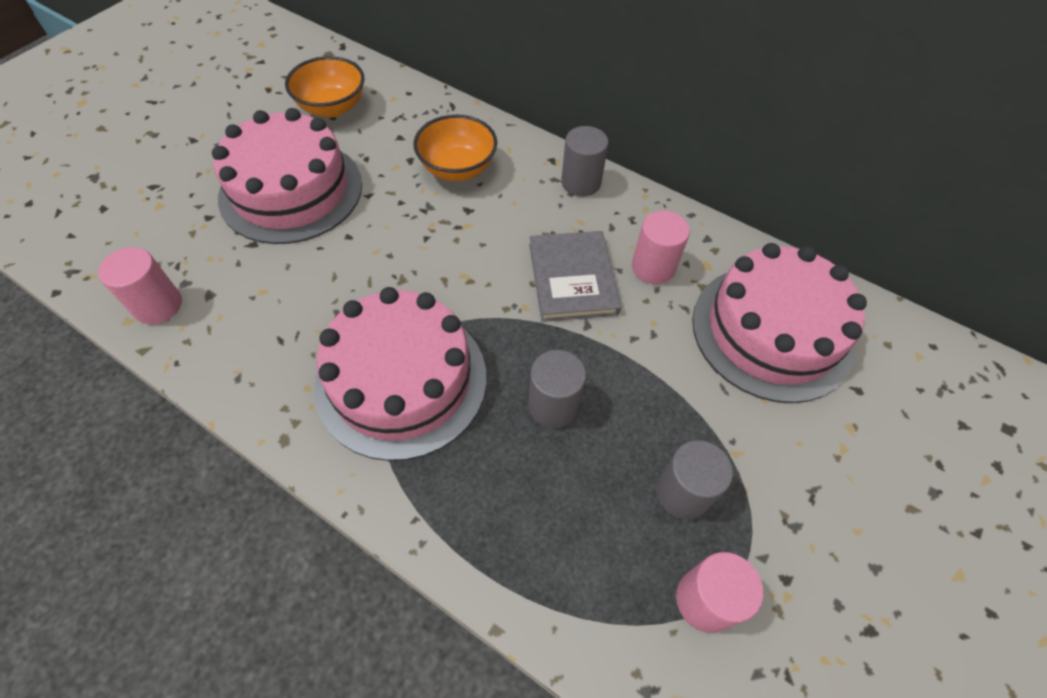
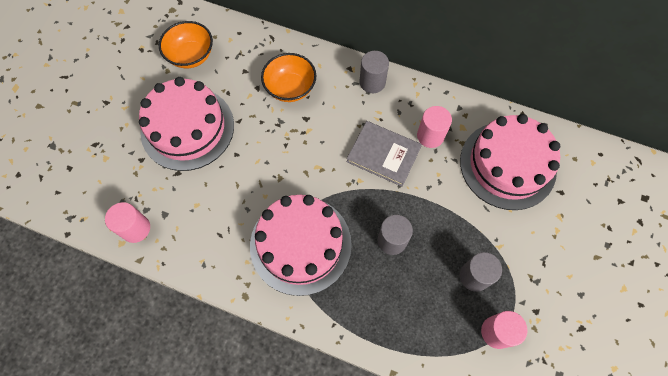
camera: 10 degrees left, 10 degrees up
grey book [529,231,621,322] -> grey book turned 45 degrees counterclockwise [347,121,422,187]

